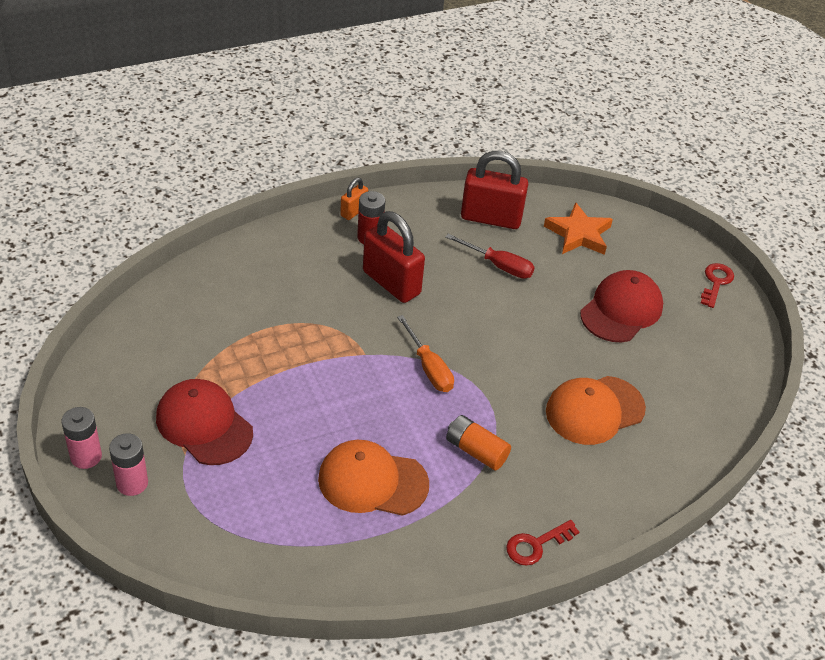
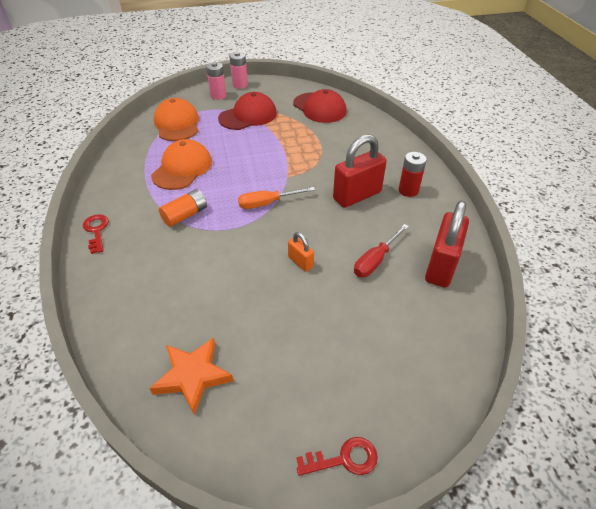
camera: 105 degrees right, 0 degrees up
orange padlock [340,178,368,220] -> orange padlock moved to [288,232,314,272]
orange star [544,202,613,255] -> orange star moved to [149,338,233,415]
orange cap [546,376,646,445] -> orange cap moved to [154,98,199,141]
red cap [580,270,663,342] -> red cap moved to [293,89,347,123]
red key [701,263,734,308] -> red key turned 45 degrees counterclockwise [296,437,378,476]

